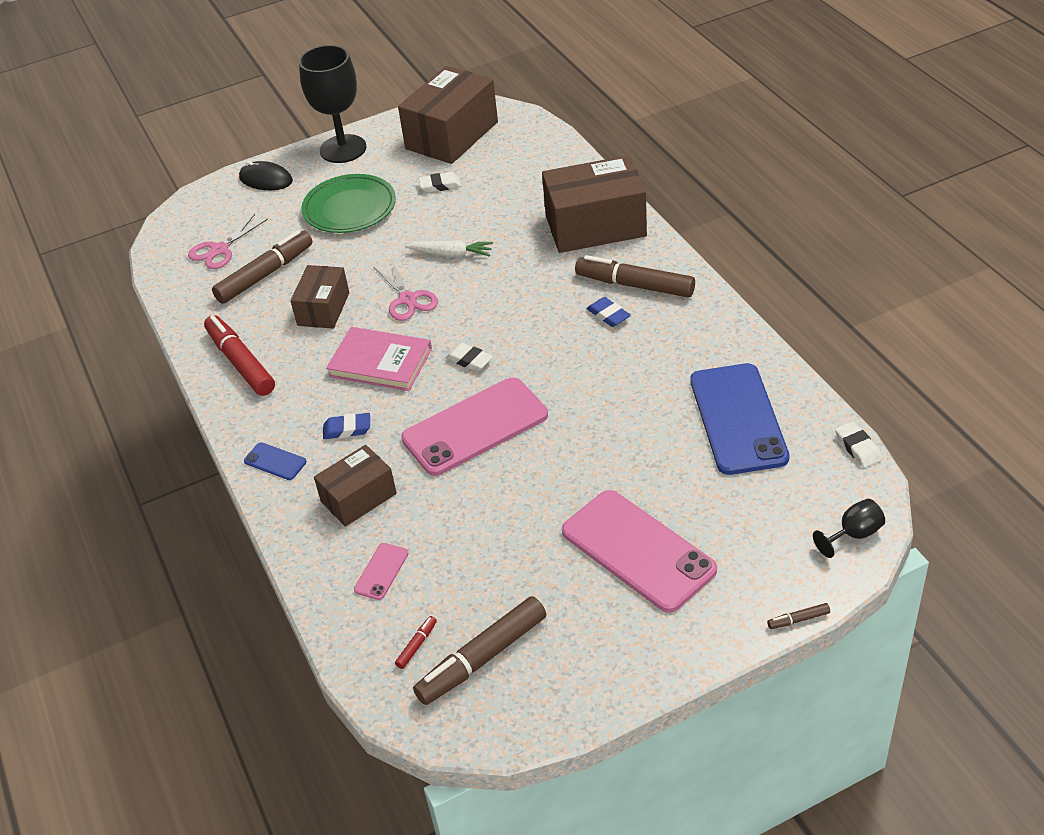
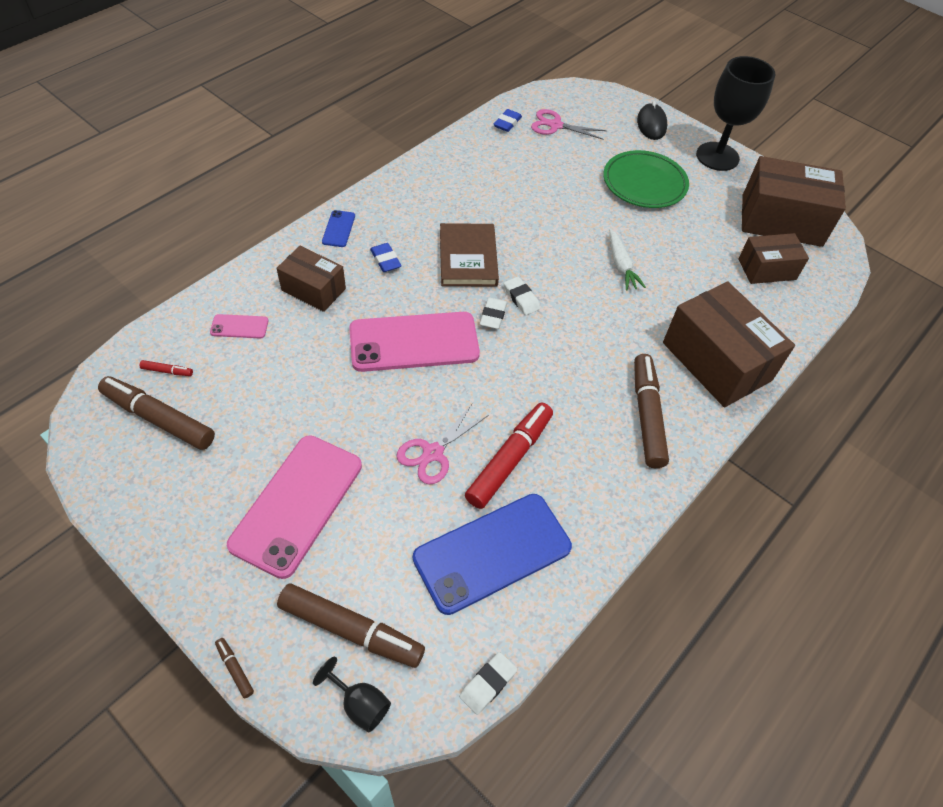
camera: 60 degrees right, 10 degrees up
red marker [204,315,275,396] -> red marker moved to [465,402,553,509]
brown marker [212,230,313,304] -> brown marker moved to [277,583,425,668]
brown box [290,265,349,329] -> brown box moved to [738,233,809,284]
pink book [326,327,432,391] -> brown book [440,223,499,286]
pink scissors [374,261,438,321] -> pink scissors moved to [397,404,488,484]
pink phone [401,377,548,476] -> pink phone turned 45 degrees counterclockwise [349,312,480,372]
white eraser [419,172,461,192] -> white eraser moved to [504,277,540,315]
blue eraser [587,297,631,327] -> blue eraser moved to [493,109,522,132]

